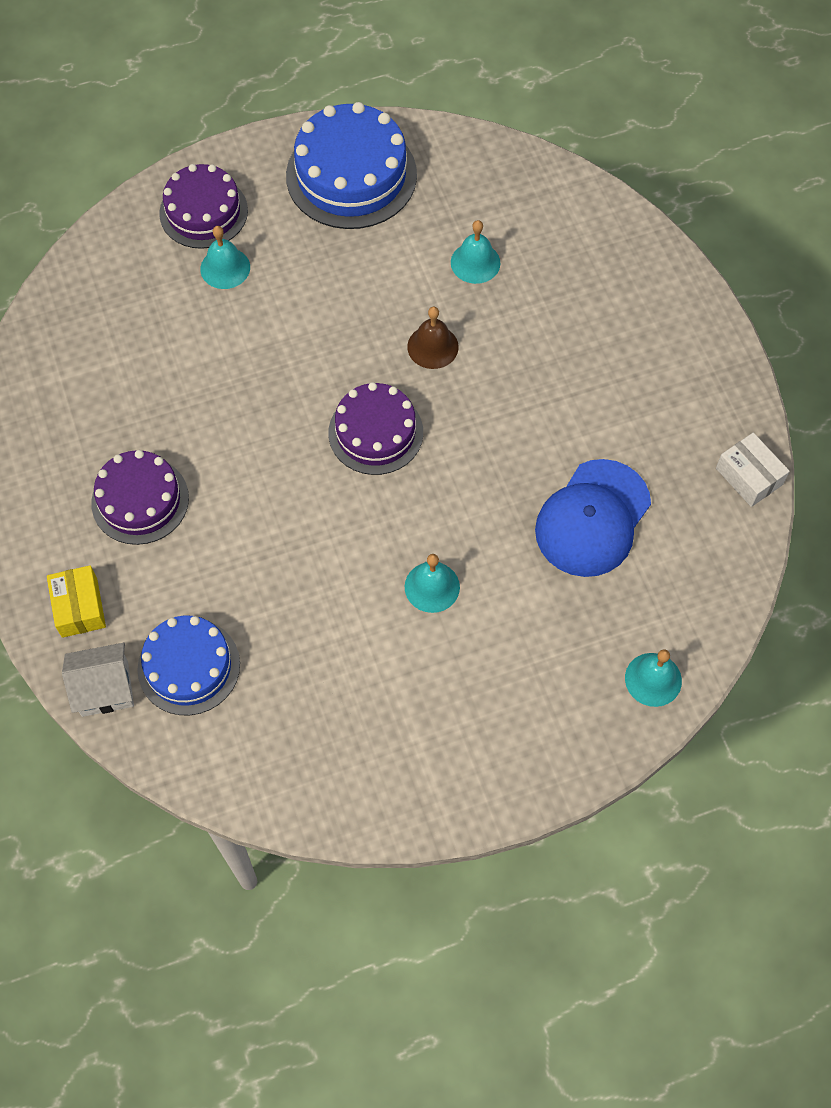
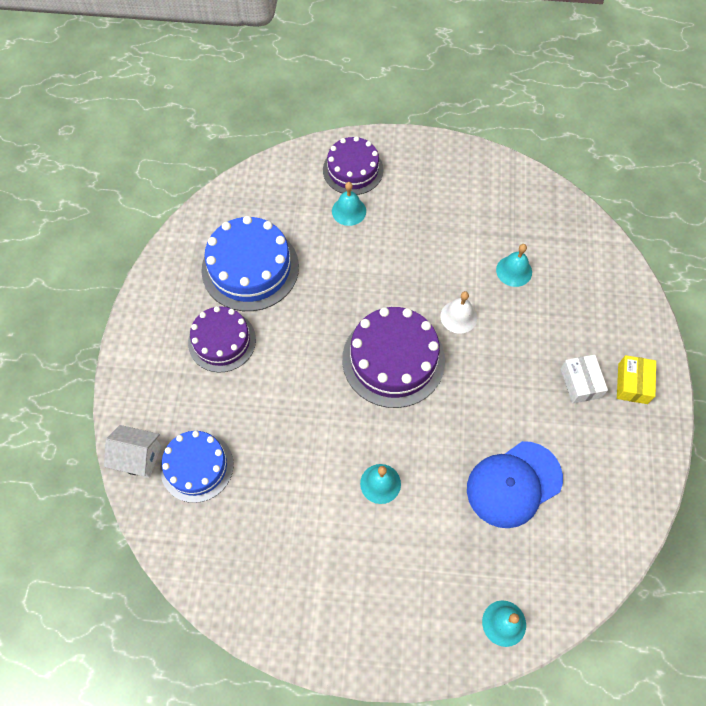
camera: 25 degrees right, 0 degrees up
yellow box [47,565,106,638] -> yellow box moved to [617,355,656,404]
blue cake [286,102,417,229] -> blue cake moved to [201,216,299,311]
purple cake [329,382,423,475] -> purple cake [342,307,445,408], size x1.50
brown bell [407,307,459,369] -> white bell [440,291,477,334]
white box [716,433,790,507] -> white box moved to [561,355,608,403]

